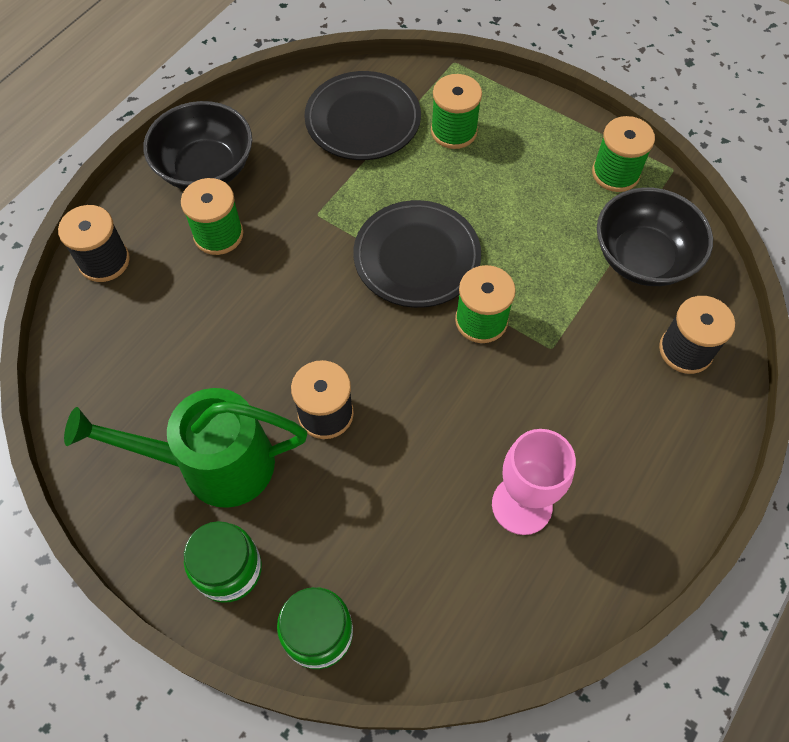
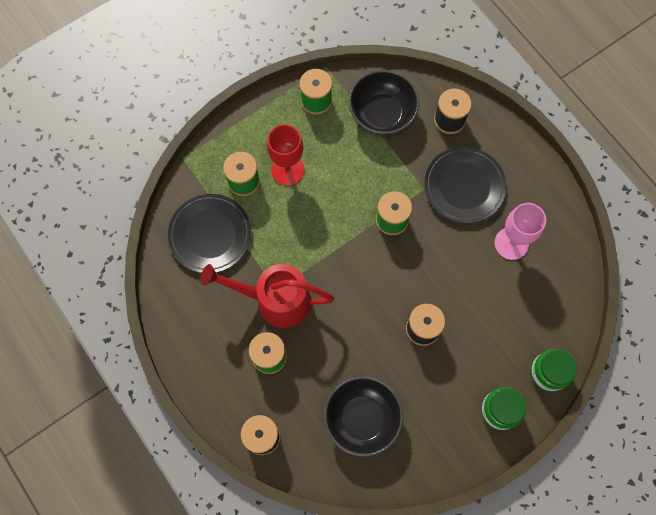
camera: 70 degrees left, 10 degrees up
green watering can [64,388,307,508] -> none
black bowl [143,101,252,190] -> black bowl moved to [324,376,403,457]
black plate [353,200,481,308] -> black plate moved to [424,147,507,223]
none -> red watering can [201,264,334,328]
none -> red goblet [267,124,305,186]

